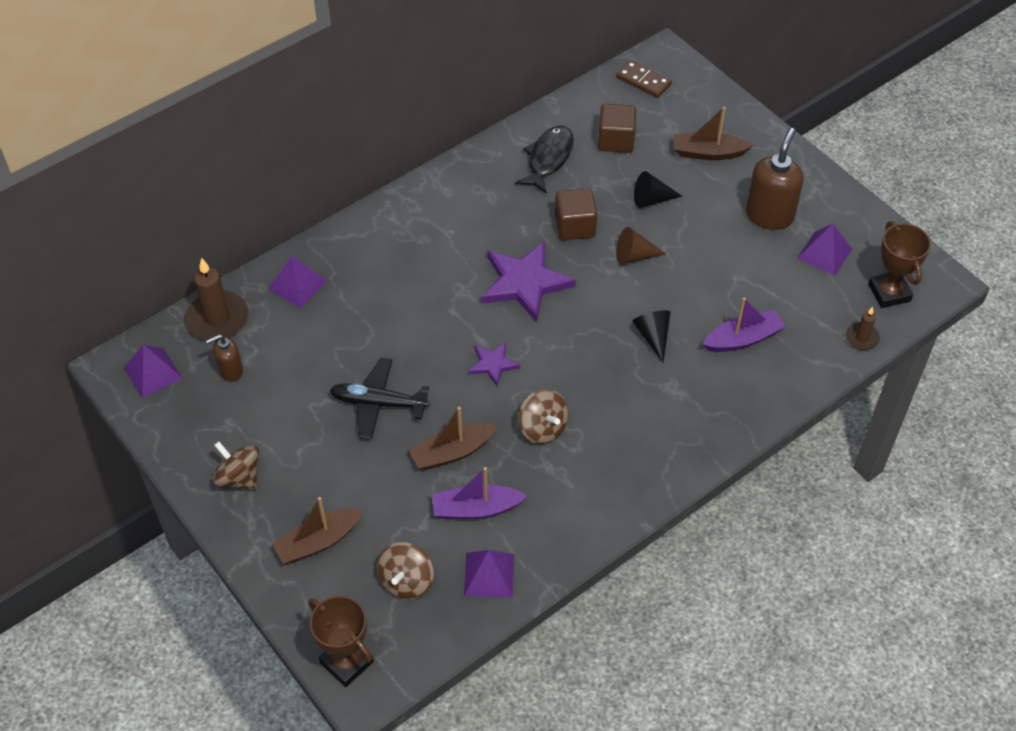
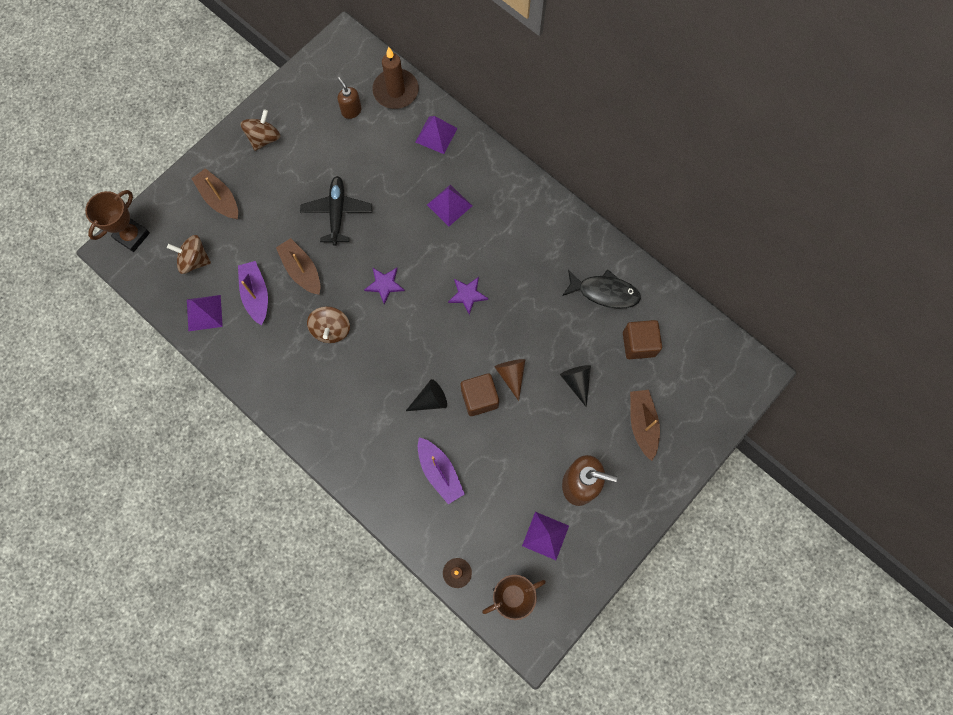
camera: 80 degrees right, 20 degrees up
purple pyramid [124,345,182,398] -> purple pyramid moved to [427,184,472,226]
purple star [481,241,576,322] -> purple star [448,277,488,315], size x0.52
brown spinning top [518,389,568,444] -> brown spinning top turned 45 degrees counterclockwise [307,306,350,343]
brown cube [555,188,597,240] -> brown cube moved to [461,374,499,416]
brown domino [616,60,672,98] -> none

